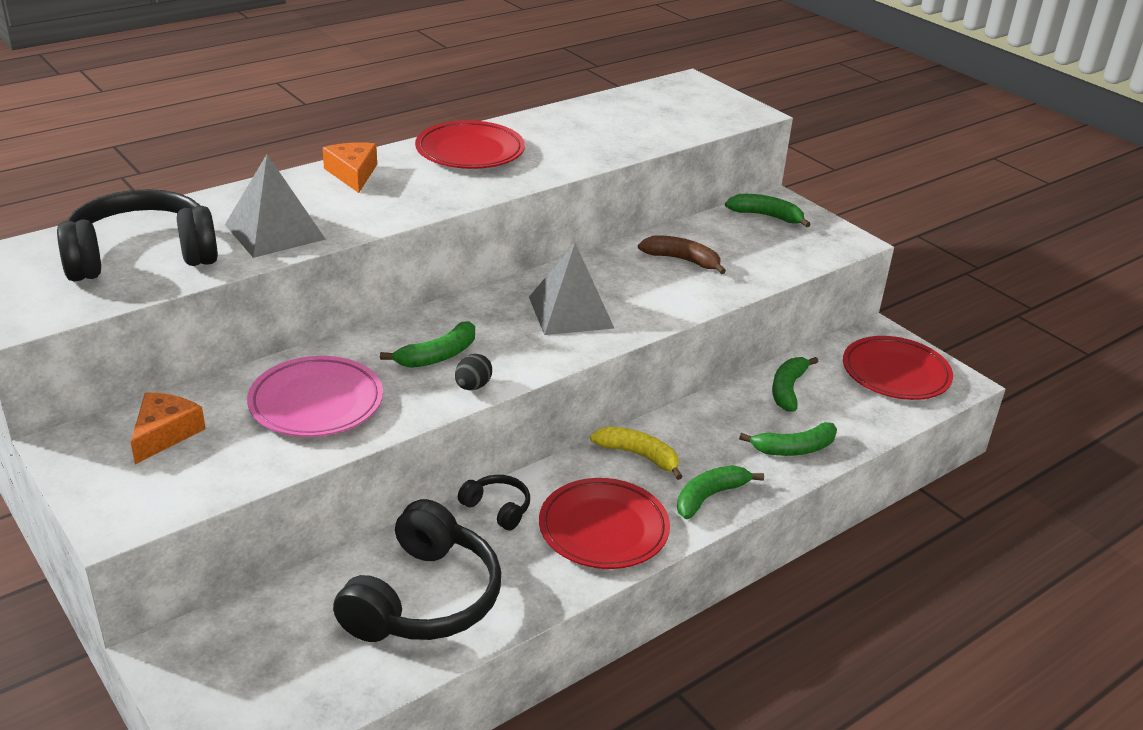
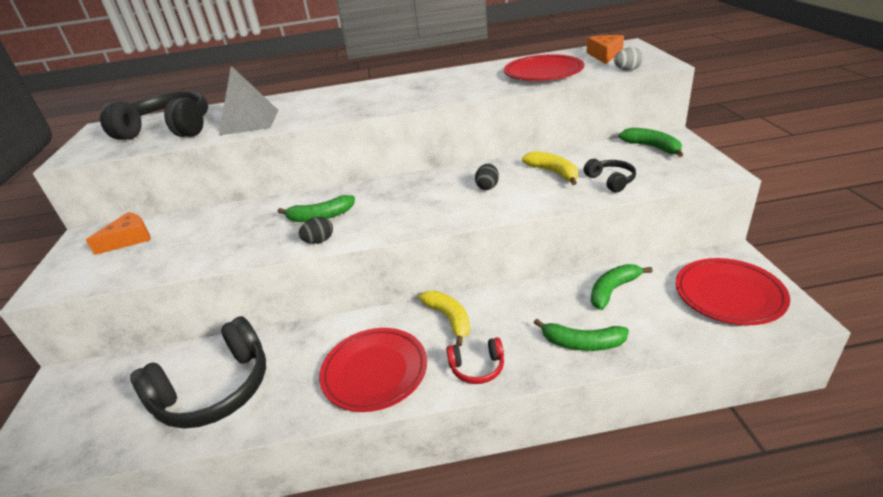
camera: 35 degrees right, 0 degrees up
pink plate [247,356,383,437] -> none
orange cheese [322,143,377,193] -> orange cheese moved to [587,35,624,64]
red plate [415,120,525,169] -> red plate moved to [504,54,584,81]
black headphones [458,475,530,531] -> black headphones moved to [584,159,636,193]
grey pyramid [529,243,614,335] -> none
brown banana [638,235,726,274] -> yellow banana [522,151,578,185]
green banana [677,465,764,519] -> red headphones [446,337,504,384]
none -> black egg [475,164,499,190]
none -> grey egg [614,47,643,71]

